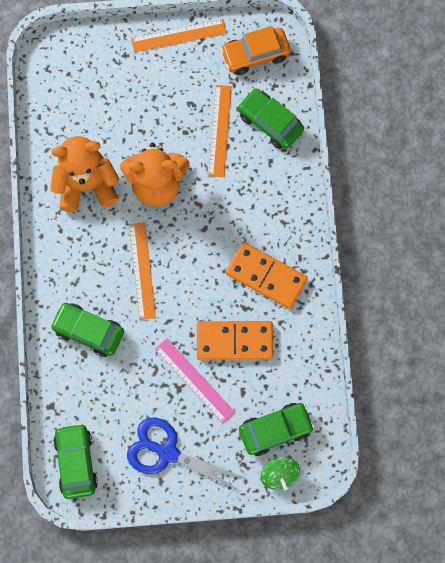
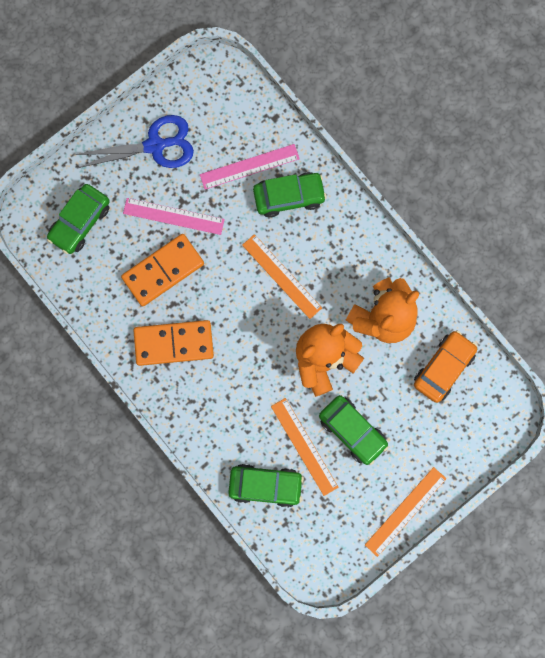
camera: 145 degrees right, 5 degrees up
green car [53,423,98,499] -> green car moved to [319,395,388,465]
orange car [221,26,291,75] -> orange car moved to [414,330,477,403]
green spinning top [260,458,300,490] -> none
none -> pink ruler [200,144,300,189]

